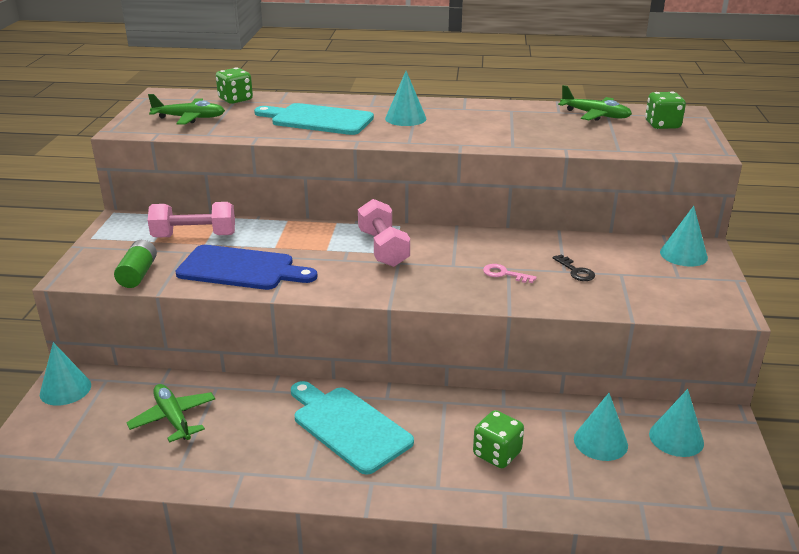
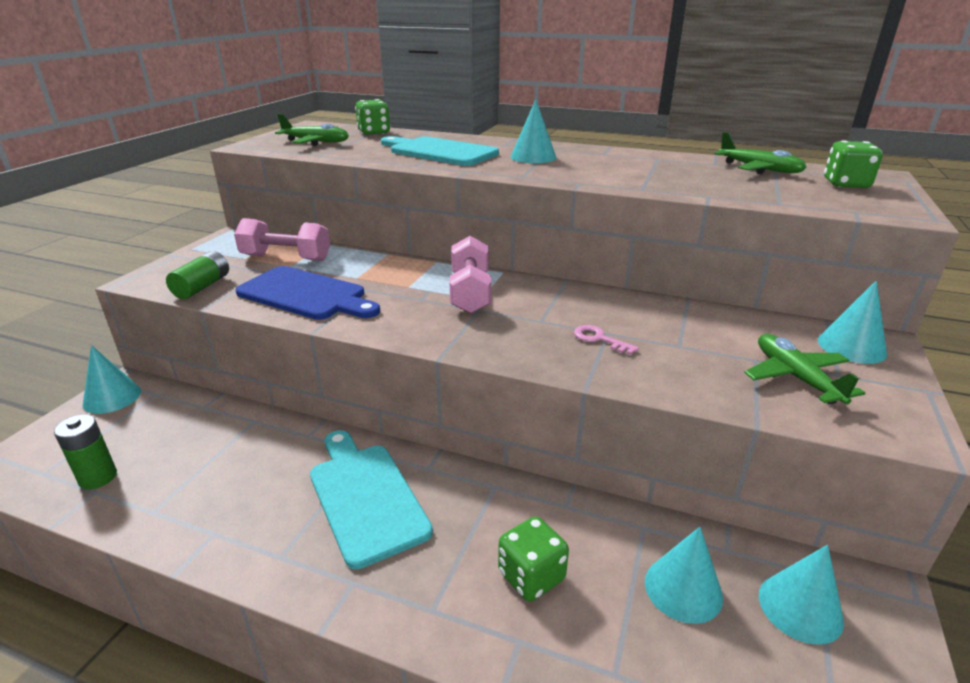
camera: 15 degrees right, 0 degrees up
green plane [126,384,215,443] -> green plane moved to [744,334,865,404]
black key [553,255,595,281] -> none
none -> green battery [54,414,117,489]

